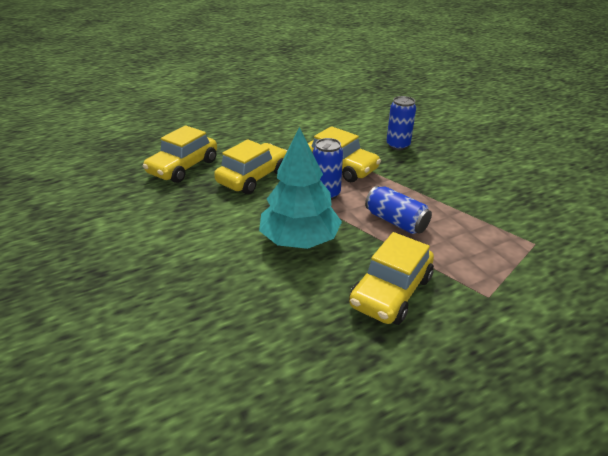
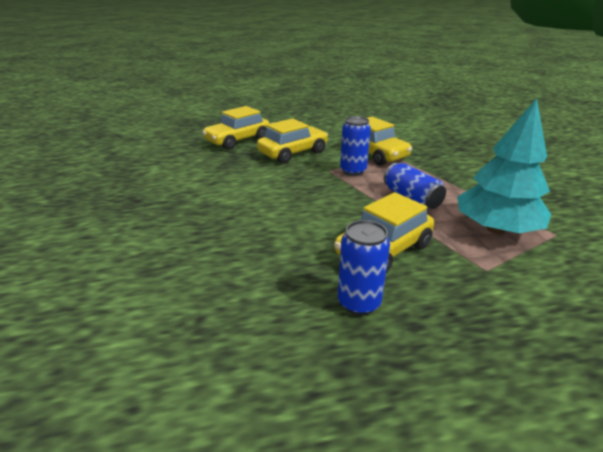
camera: 15 degrees right, 5 degrees down
turquoise tree [259,127,342,249] -> turquoise tree moved to [457,98,551,234]
blue can [386,96,416,150] -> blue can moved to [338,220,390,316]

